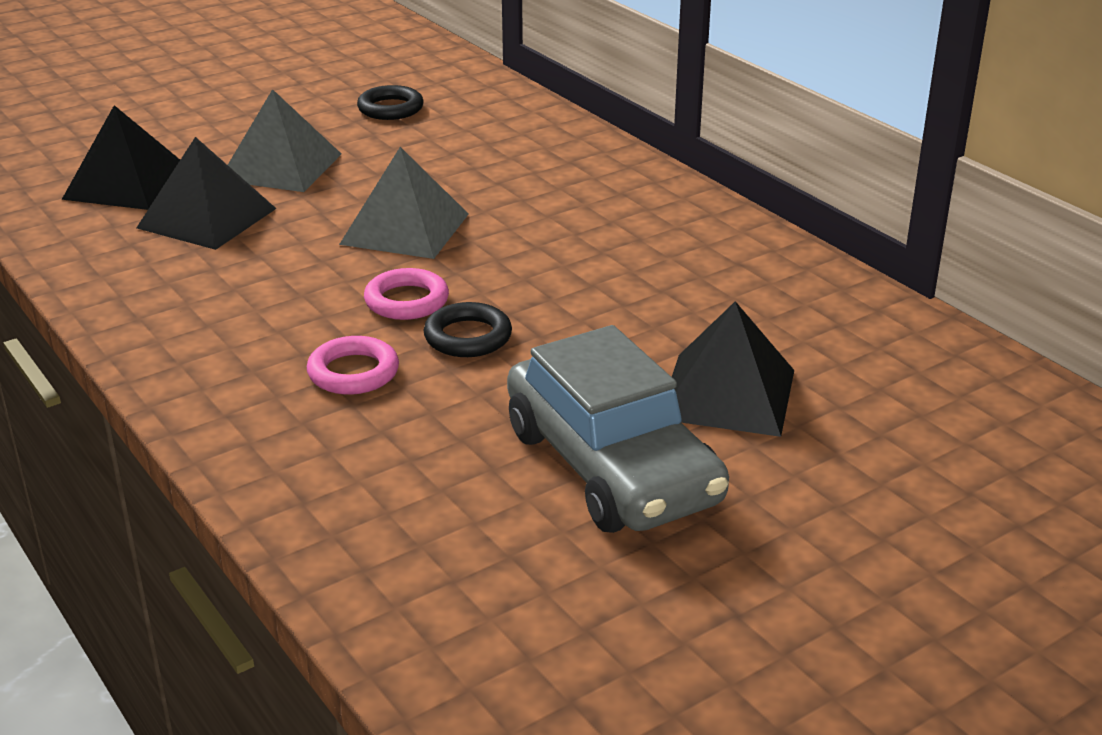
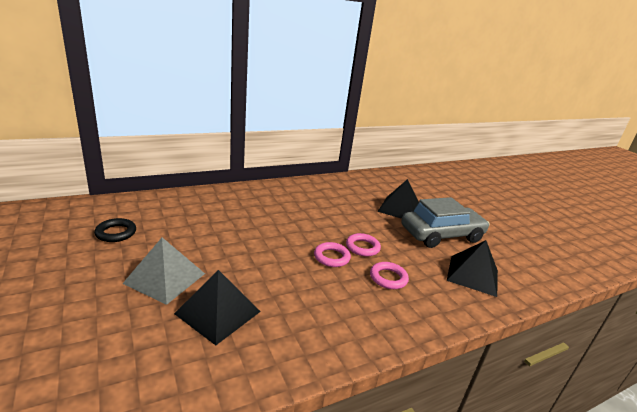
camera: 85 degrees left, 5 degrees down
black pyramid [62,105,180,210] -> black pyramid moved to [447,240,498,297]
grey pyramid [339,147,468,259] -> none
black ring [424,302,512,357] -> pink ring [346,233,381,256]

